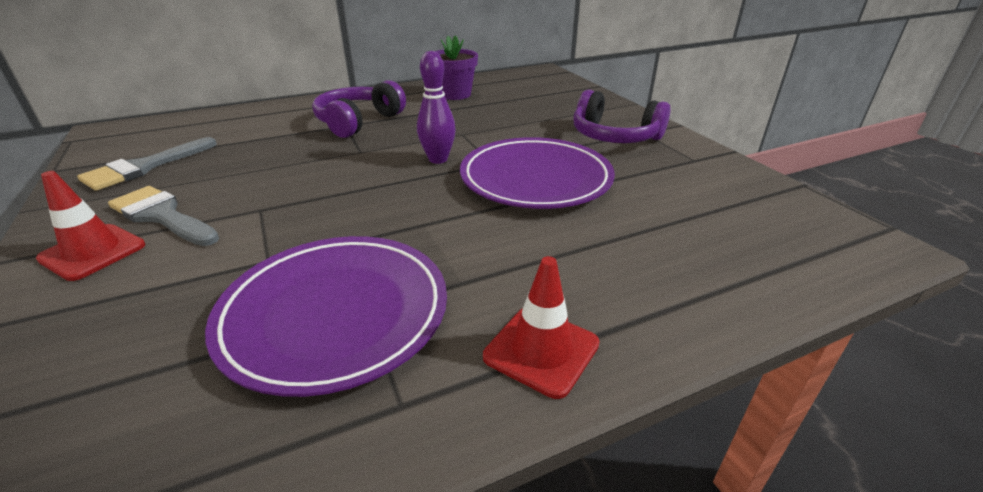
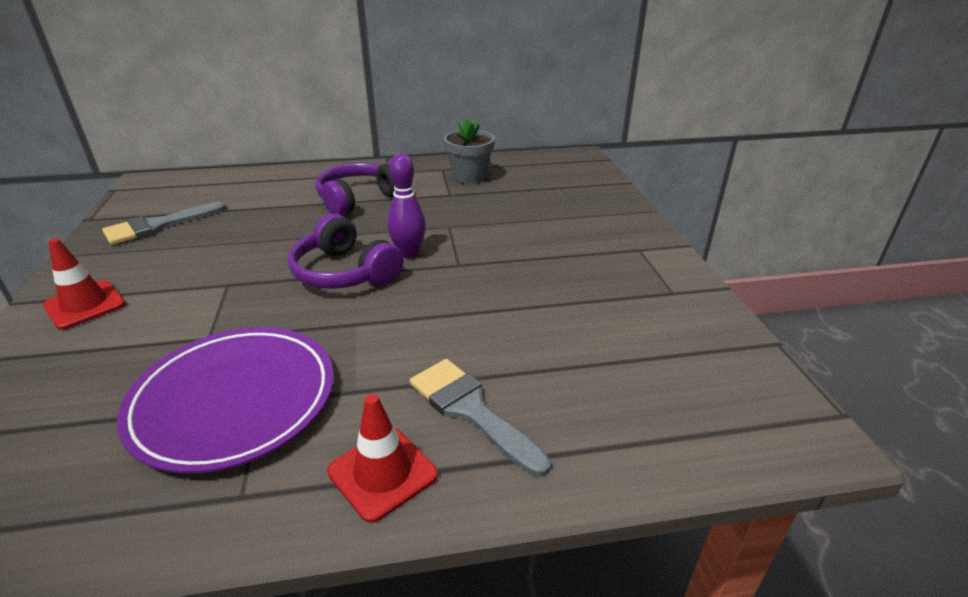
camera: 15 degrees right, 0 degrees up
grey brush [108,186,219,246] -> grey brush moved to [410,359,551,477]
purple flower pot [435,35,478,100] -> grey flower pot [444,118,495,184]
purple plate [460,137,615,209] -> none
purple headphones [573,90,671,143] -> purple headphones moved to [288,214,403,289]

